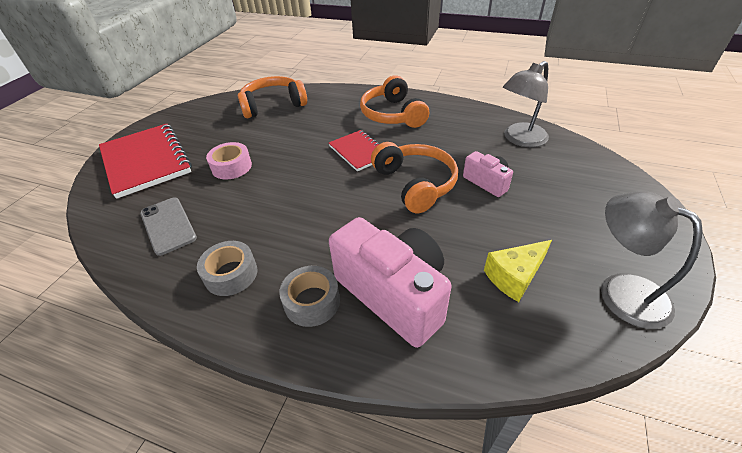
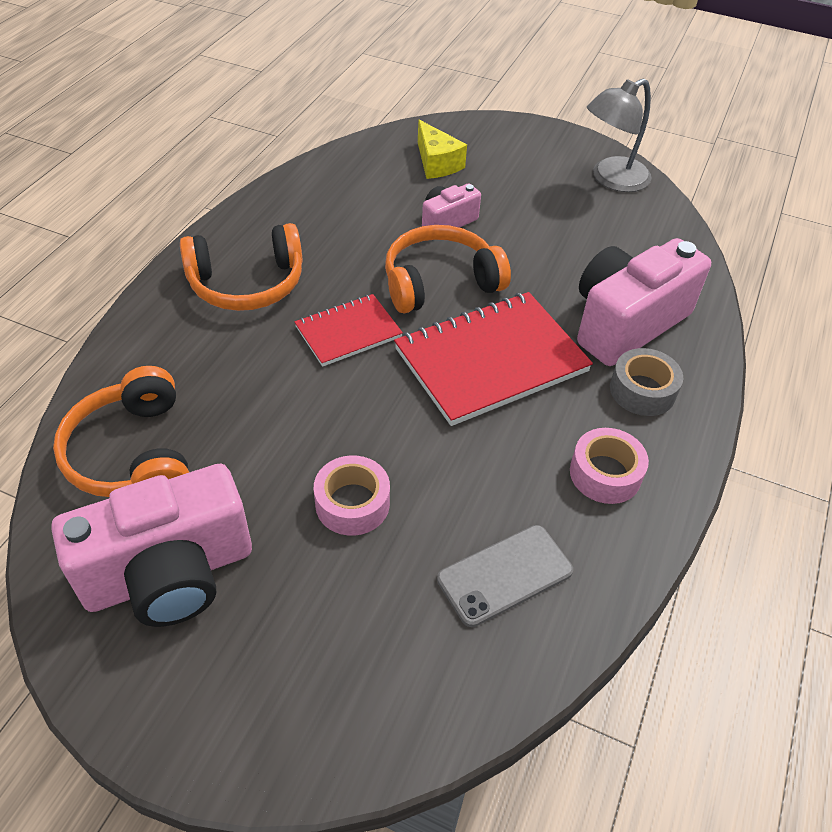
camera: 90 degrees left, 5 degrees up
red notebook [99,124,192,199] -> red notebook moved to [394,292,593,426]
grey tape [197,241,257,296] -> pink tape [570,428,649,504]
yellow cheese [484,240,552,302] -> yellow cheese moved to [418,120,467,179]
grey lamp [503,61,549,147] -> none
none -> pink camera [51,464,252,627]

